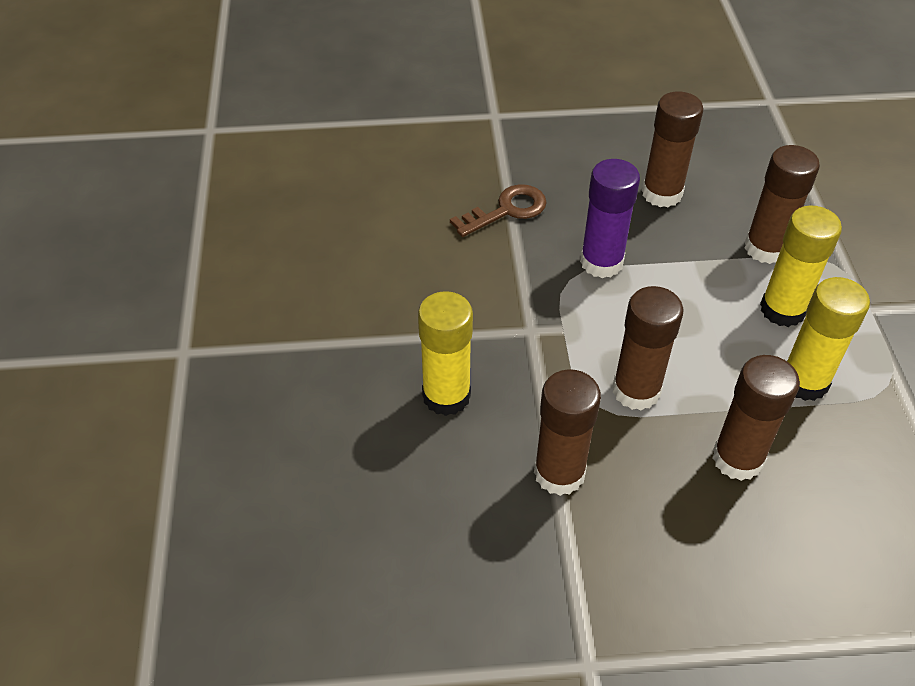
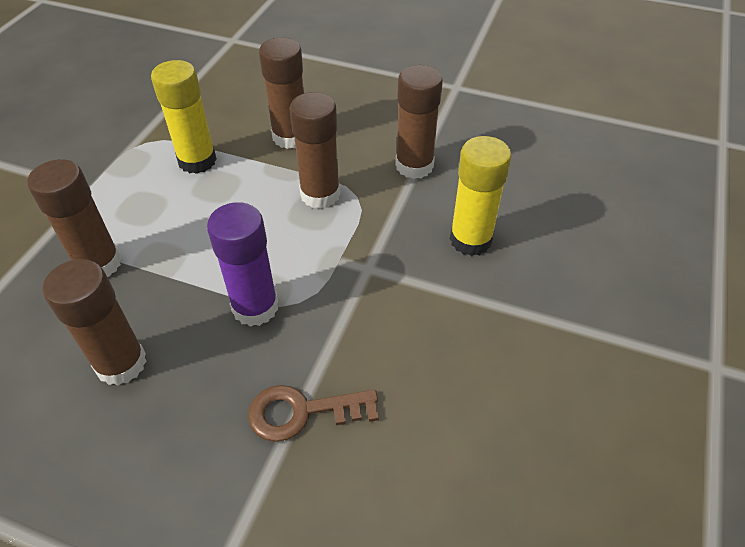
camera: 155 degrees left, 0 degrees up
yellow glue stick [760,205,842,327] -> none

